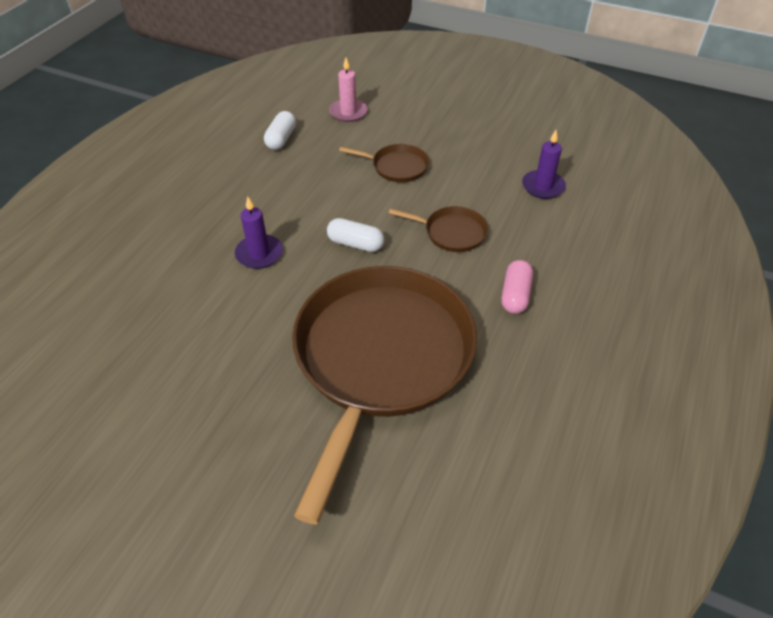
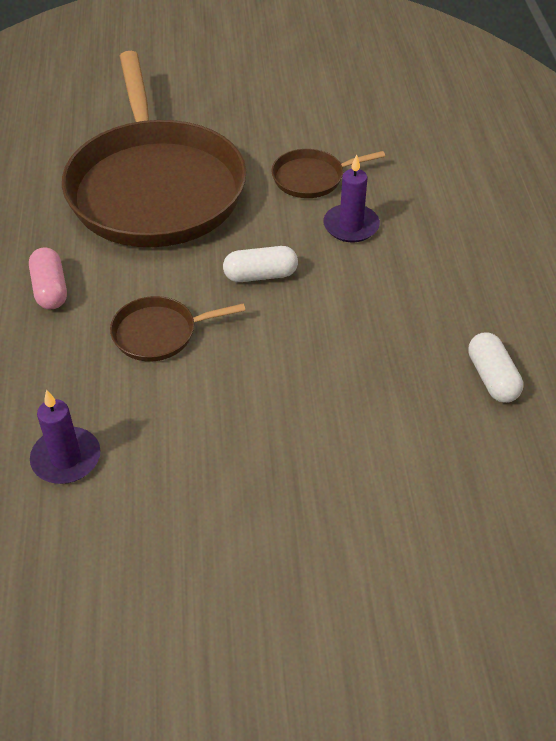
camera: 150 degrees right, 0 degrees up
pink candle [329,58,368,122] -> none
brown pan [339,144,429,182] -> brown pan moved to [272,149,385,198]

